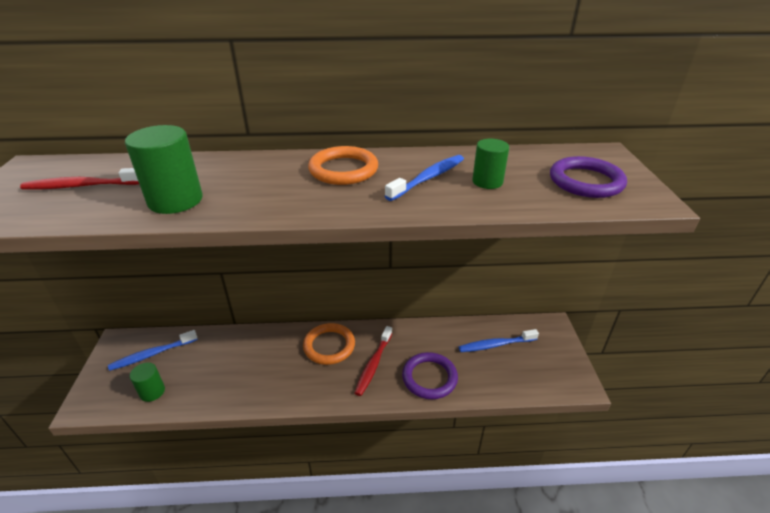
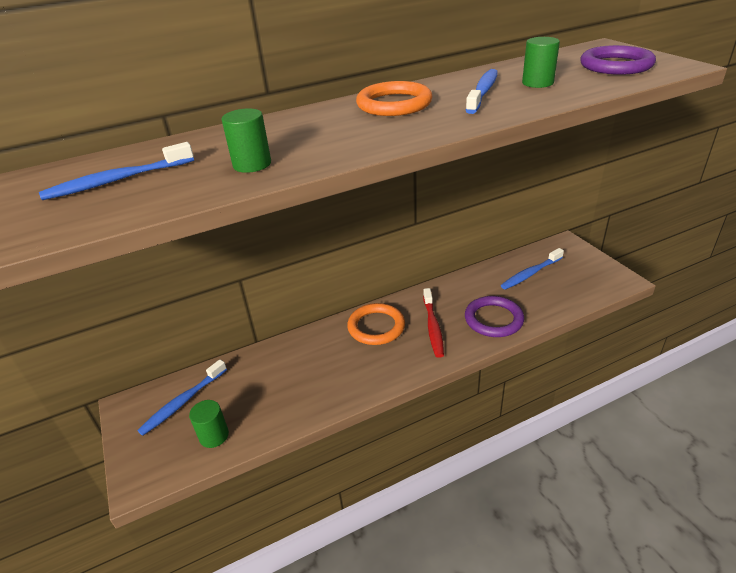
camera: 20 degrees left, 0 degrees up
red toothbrush [20,168,139,189] -> blue toothbrush [39,142,194,200]
green cylinder [125,125,203,214] -> green cylinder [221,108,271,173], size x0.62

